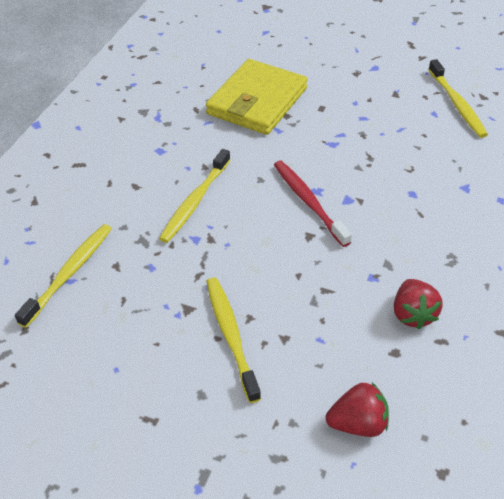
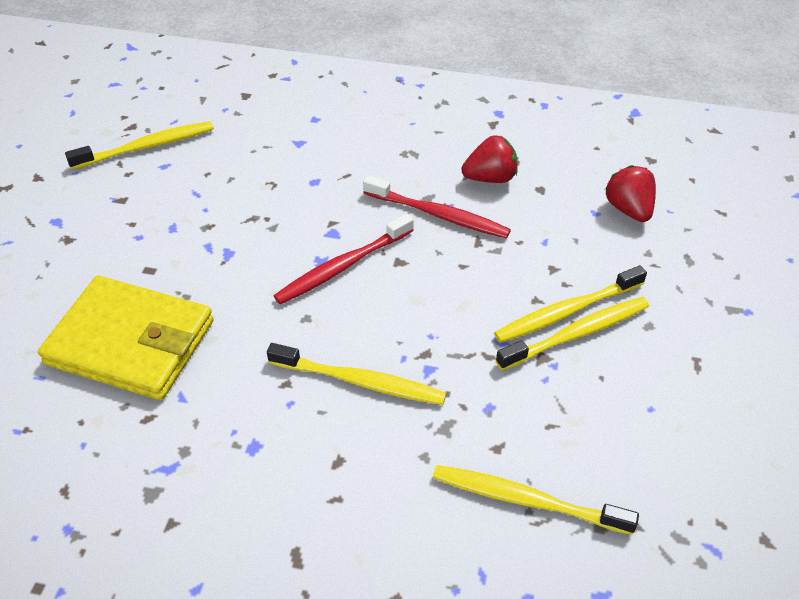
camera: 100 degrees left, 0 degrees up
none -> red toothbrush [363,176,511,239]
none -> yellow toothbrush [496,297,649,371]

